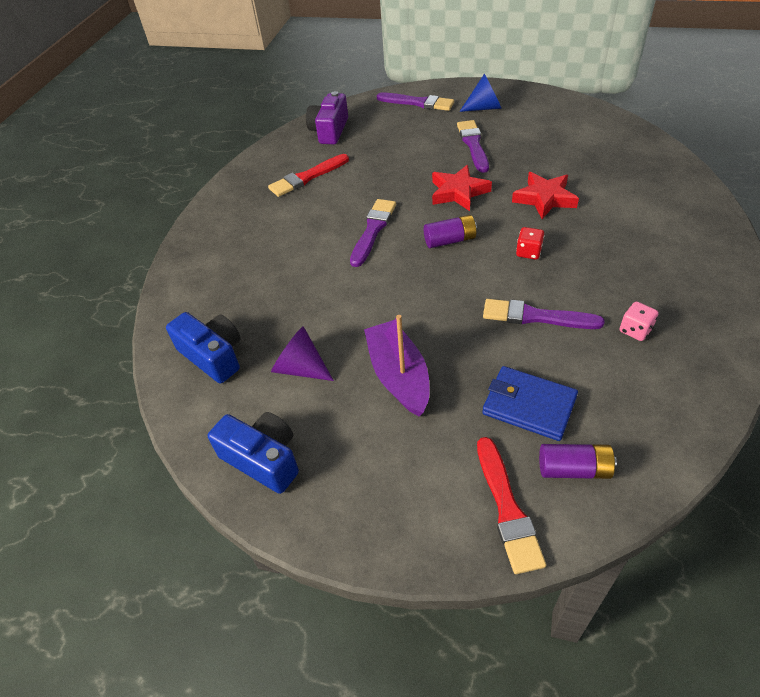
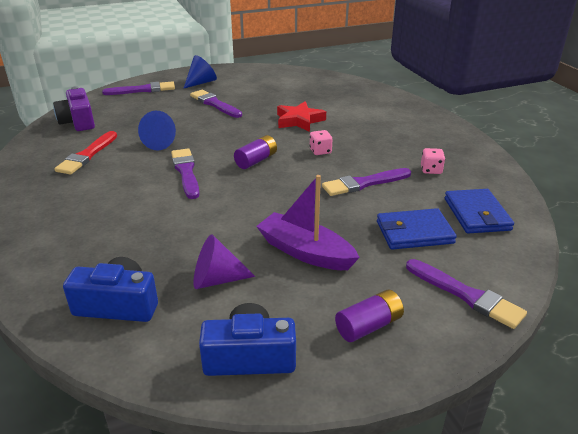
camera: 40 degrees left, 15 degrees down
red star [432,165,492,211] -> none
red brush [477,437,546,574] -> purple brush [406,259,527,329]
red dice [516,227,544,260] -> pink dice [309,130,332,155]
purple battery [539,444,617,479] -> purple battery moved to [335,289,404,342]
none -> blue cone [138,111,176,151]
none -> blue wallet [445,189,514,233]

